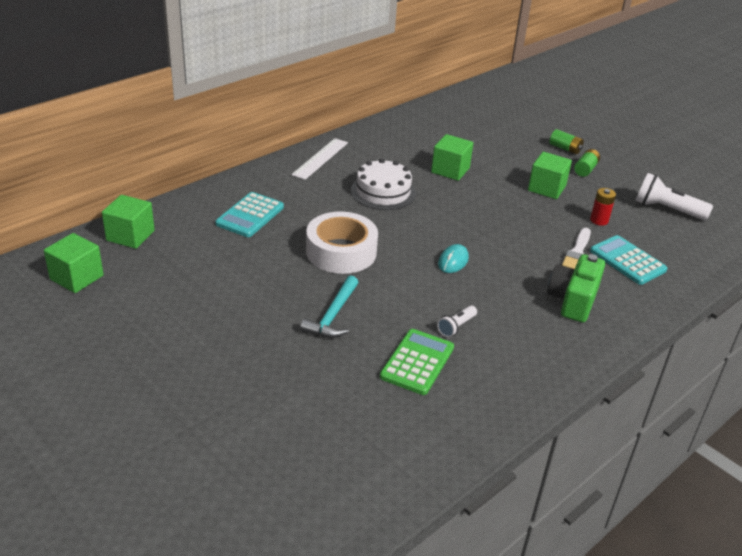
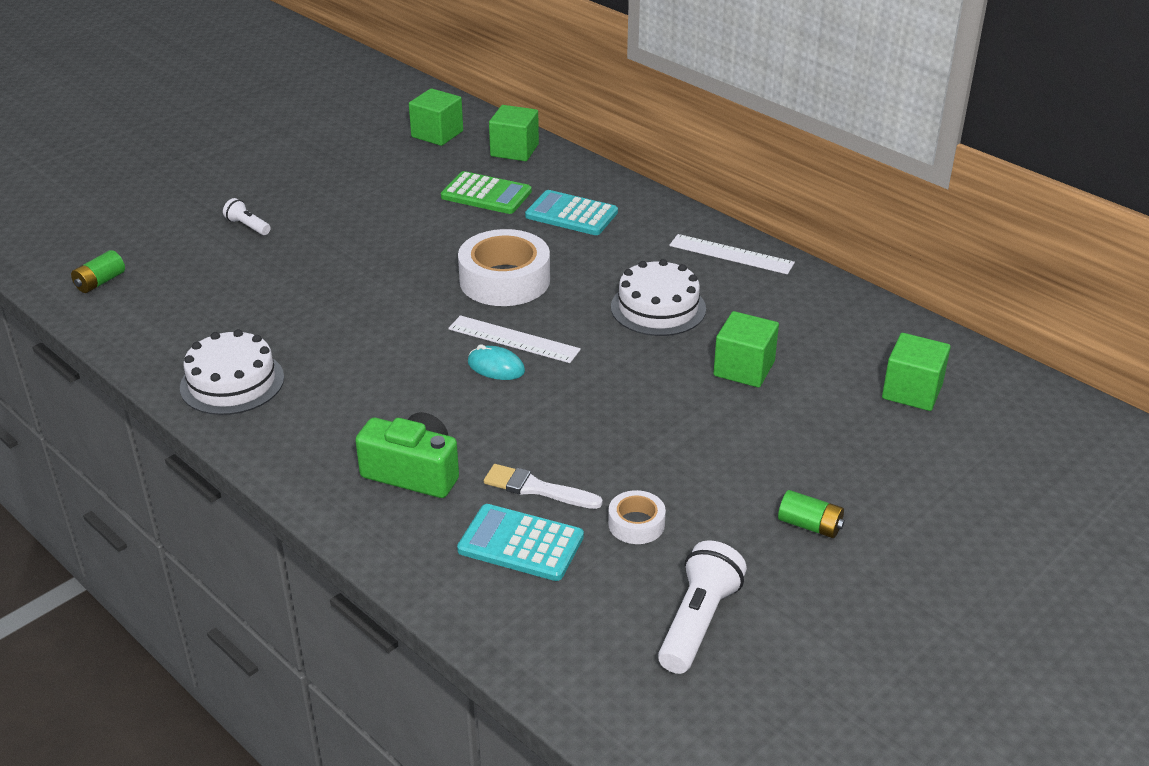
camera: 90 degrees right, 0 degrees up
turquoise hammer [300,275,359,338] -> none
green calculator [380,329,454,395] -> green calculator moved to [441,171,532,214]
white flashlight [437,305,477,337] -> white flashlight moved to [223,198,271,235]
green cube [528,152,572,199] -> green cube moved to [882,333,951,411]
green battery [550,129,584,154] -> green battery moved to [71,250,125,293]
red battery [590,188,616,226] -> white tape [608,490,666,544]
turquoise calculator [590,235,667,285] -> turquoise calculator turned 120 degrees counterclockwise [457,504,584,581]
none -> white cake [180,329,284,415]
none -> white ruler [448,315,581,363]

